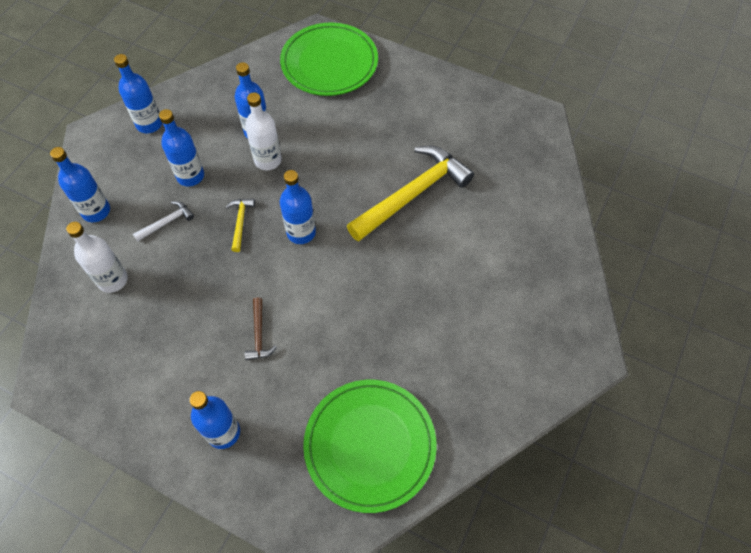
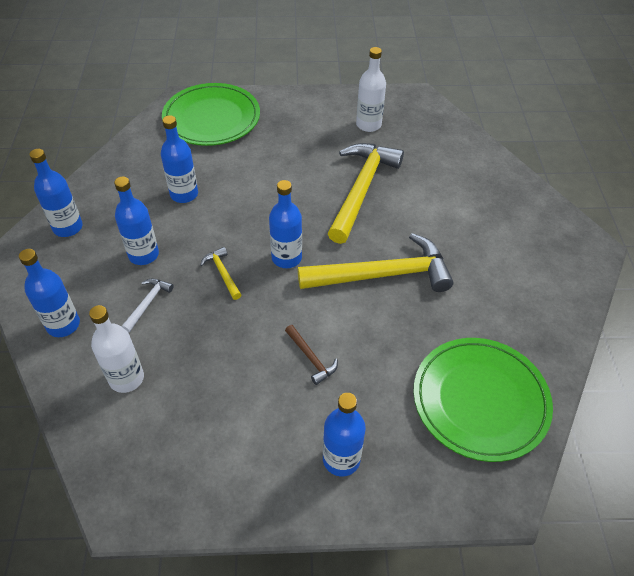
camera: 30 degrees left, 10 degrees down
white bottle [245,92,282,170] -> white bottle moved to [356,47,386,132]
none -> yellow hammer [298,233,453,292]

